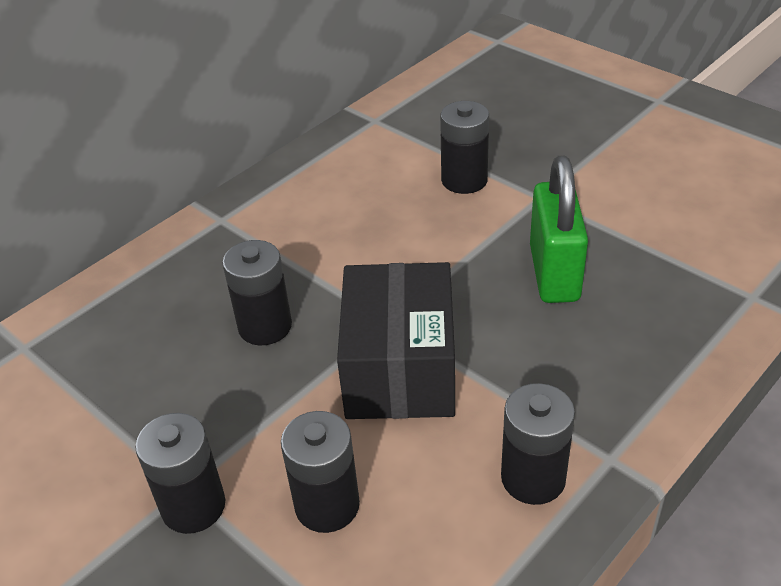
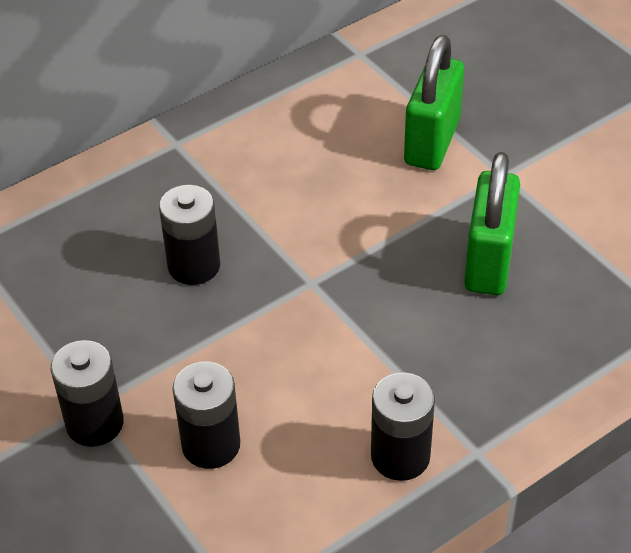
camera: 10 degrees right, 5 degrees up
black box [337,262,455,419] -> none
black battery [440,101,489,194] -> green padlock [404,35,464,170]

